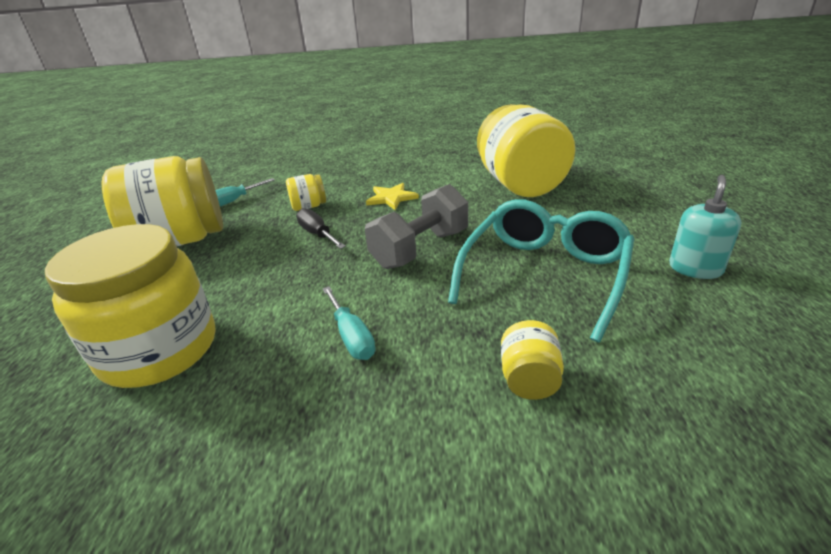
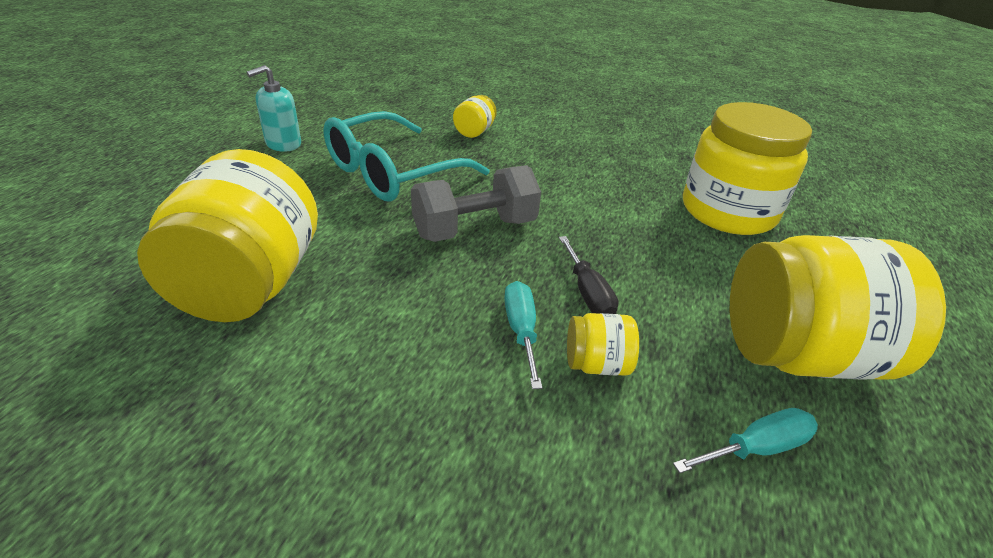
camera: 165 degrees left, 5 degrees up
turquoise screwdriver [323,286,376,360] -> turquoise screwdriver moved to [504,281,542,389]
yellow star [366,183,419,210] -> none

